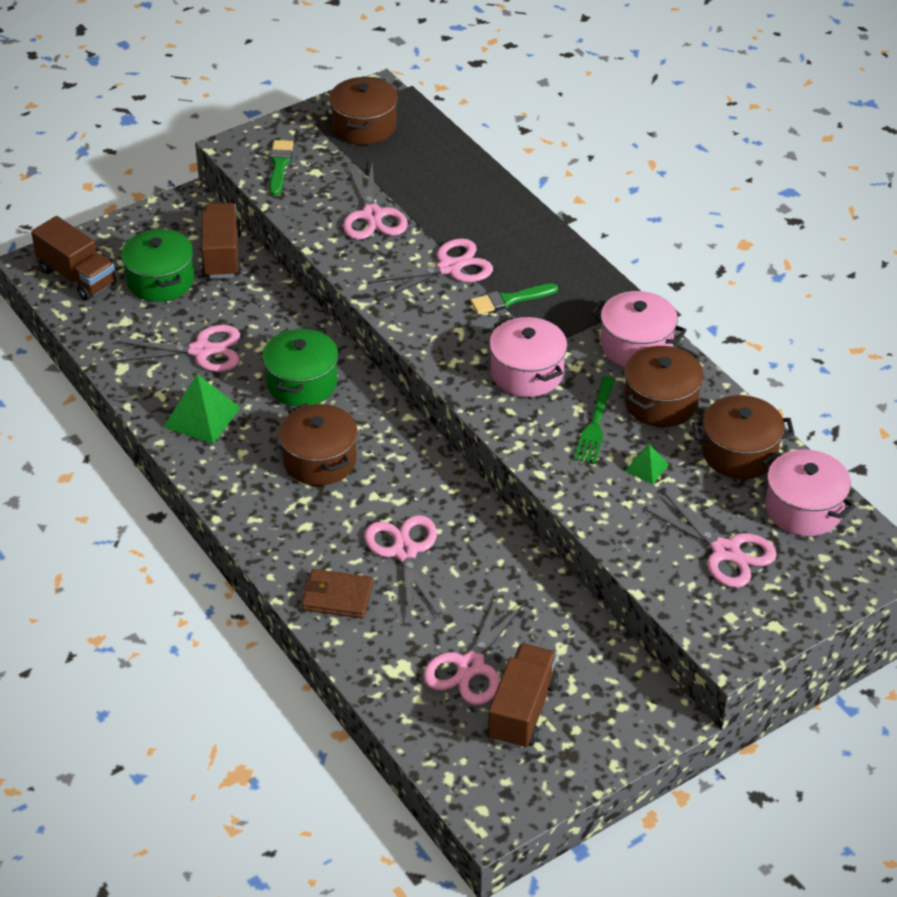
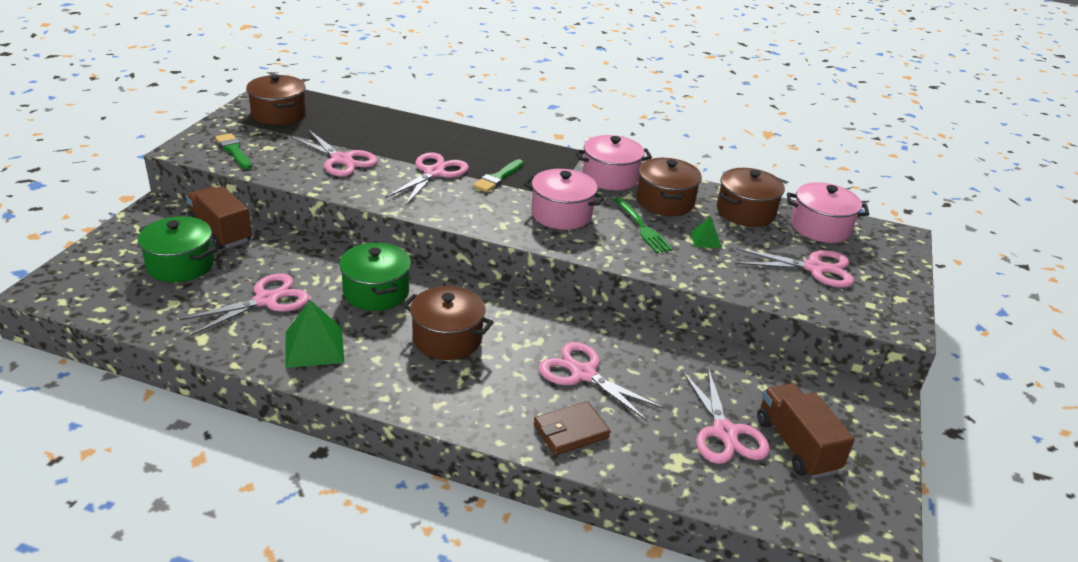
camera: 40 degrees left, 10 degrees down
brown truck [31,216,116,301] -> none

